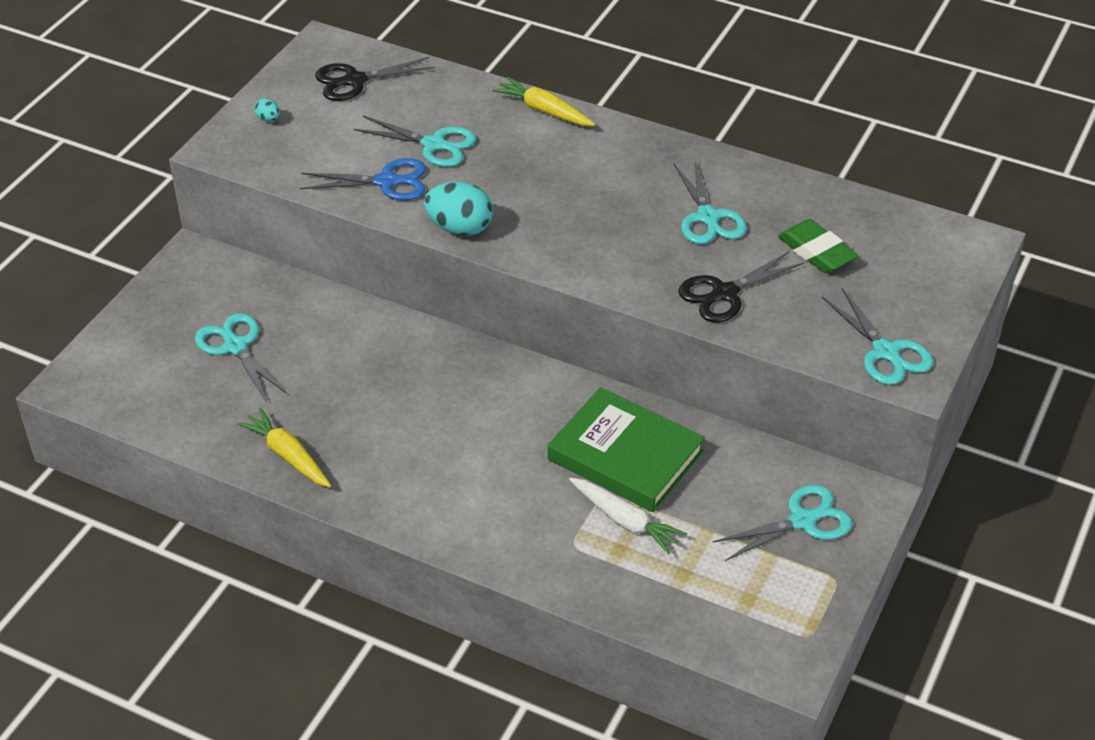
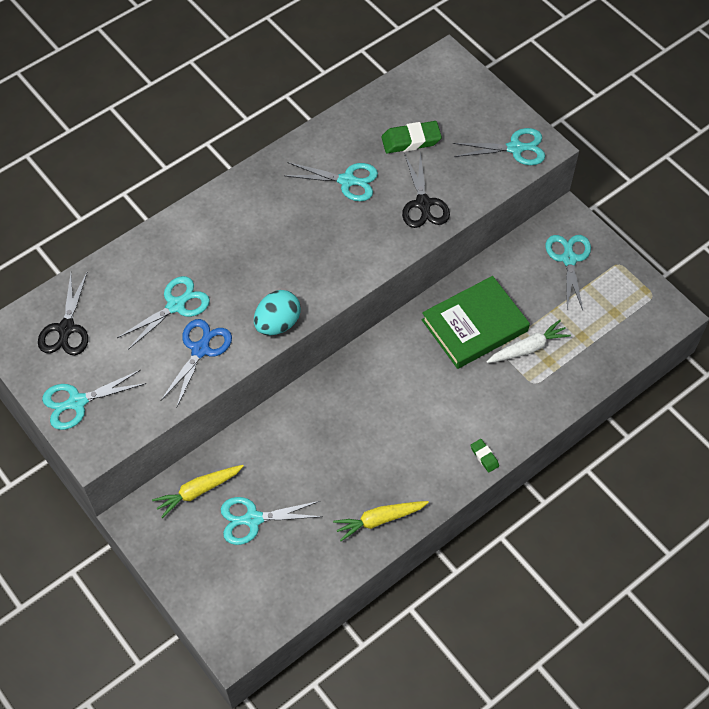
camera: 65 degrees left, 15 degrees up
turquoise egg [254,98,280,122] -> turquoise scissors [42,370,146,430]
yellow carrot [492,77,595,126] -> yellow carrot moved to [152,465,244,518]
none -> green eraser [471,439,499,472]

